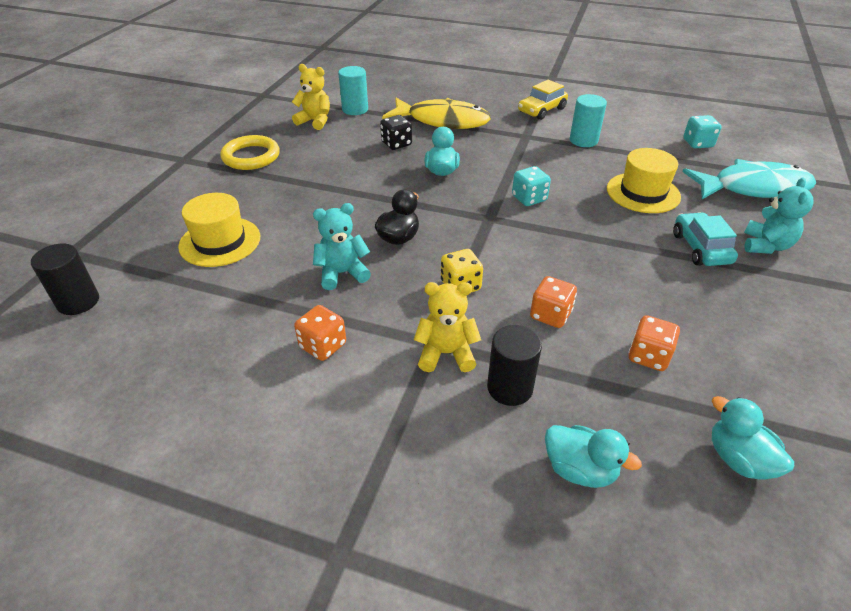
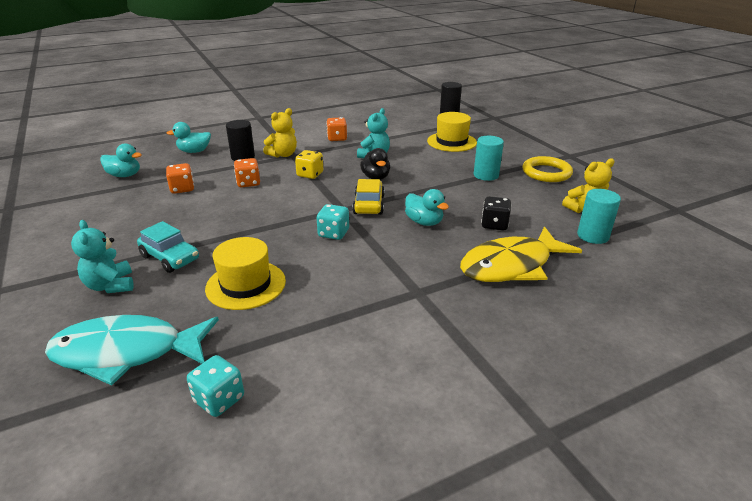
camera: 135 degrees right, 10 degrees down
yellow car [518,80,568,120] -> yellow car moved to [352,179,385,215]
turquoise cylinder [570,94,607,147] -> turquoise cylinder moved to [474,136,504,181]
turquoise fish [682,159,816,199] -> turquoise fish turned 45 degrees clockwise [45,315,219,385]

